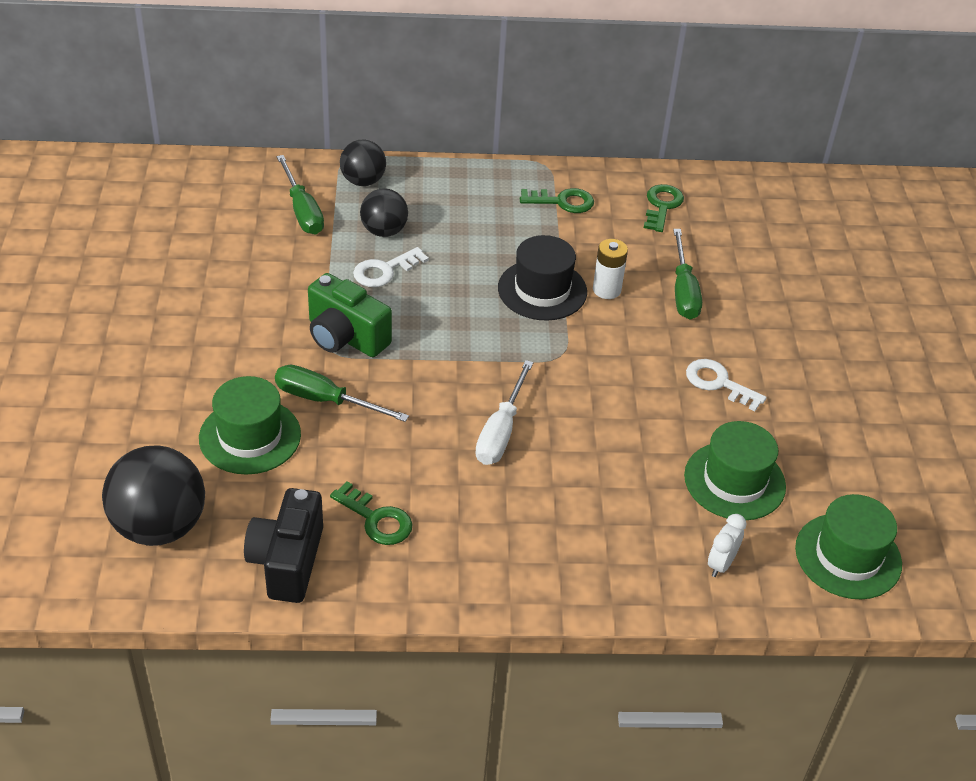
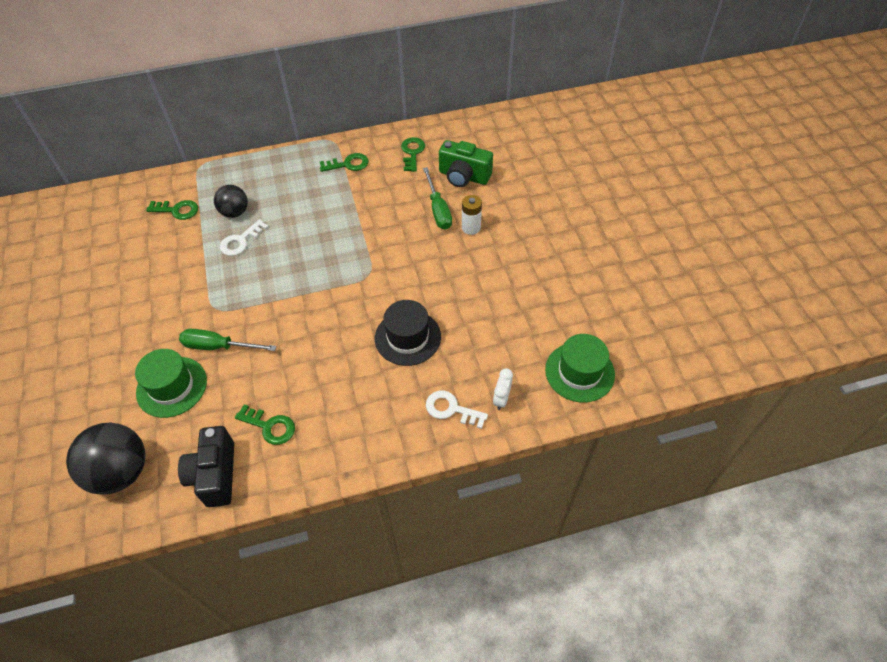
camera: 10 degrees left, 10 degrees up
green screwdriver [277,155,324,234] -> green key [146,200,198,220]
green camera [308,273,392,357] -> green camera moved to [439,140,493,187]
black ball [340,140,386,186] -> none
white screwdriver [475,360,533,465] -> none
black hat [498,235,587,321] -> black hat moved to [375,300,441,366]
white battery [593,239,628,299] -> white battery moved to [462,195,482,235]
green hat [684,421,786,520] -> none
white key [686,359,767,411] -> white key moved to [426,390,488,429]

